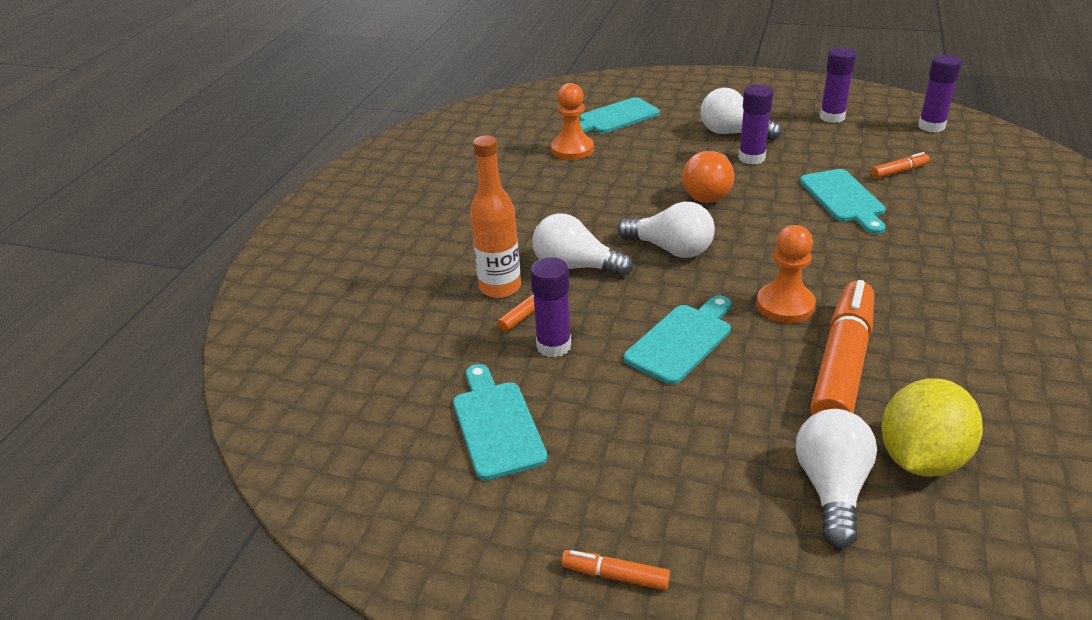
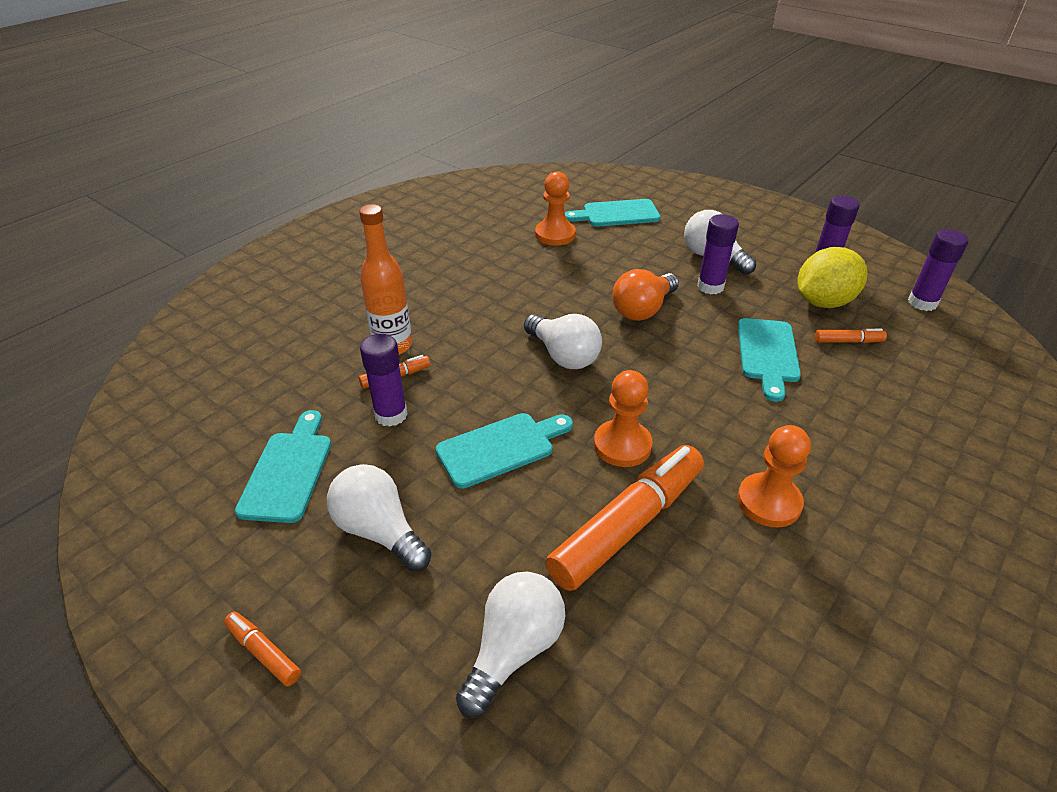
camera: 20 degrees right, 5 degrees up
white light bulb [533,213,633,277] -> white light bulb moved to [327,464,432,571]
yellow lemon [882,378,983,477] -> yellow lemon moved to [797,247,868,308]
none -> orange pawn [737,425,811,527]

